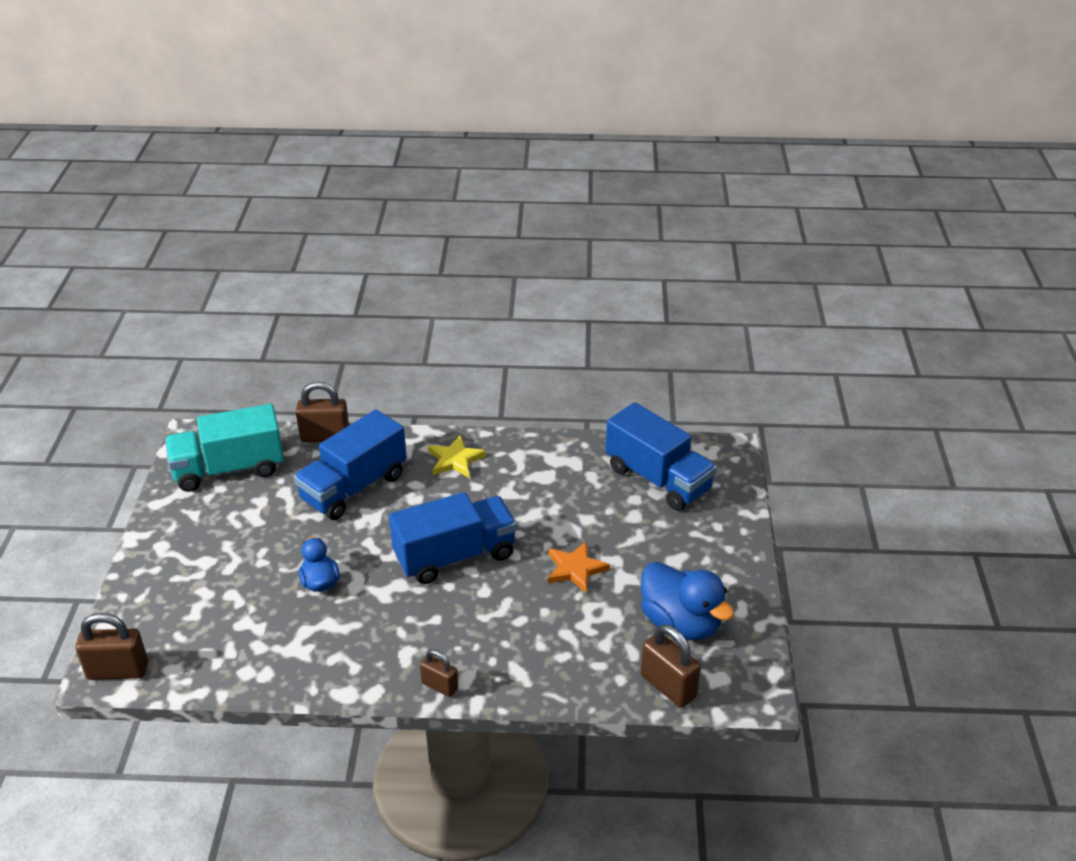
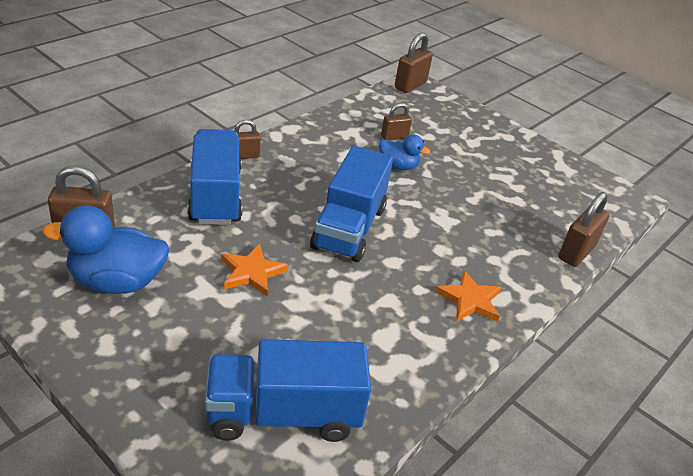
camera: 125 degrees right, 0 degrees up
turquoise truck [165,404,284,492] -> none
blue truck [294,409,407,520] -> blue truck moved to [187,129,242,225]
yellow star [428,435,486,478] -> orange star [436,270,502,322]
none -> brown padlock [381,103,412,140]

